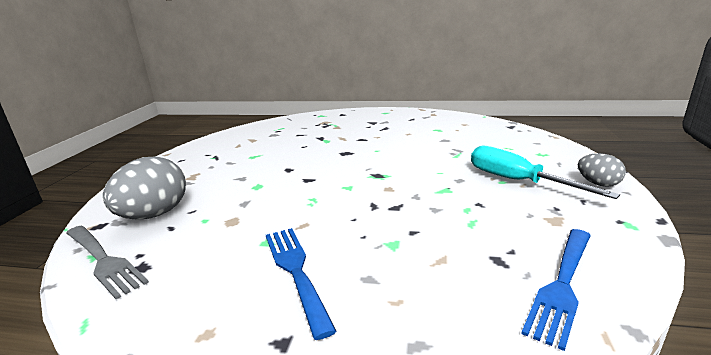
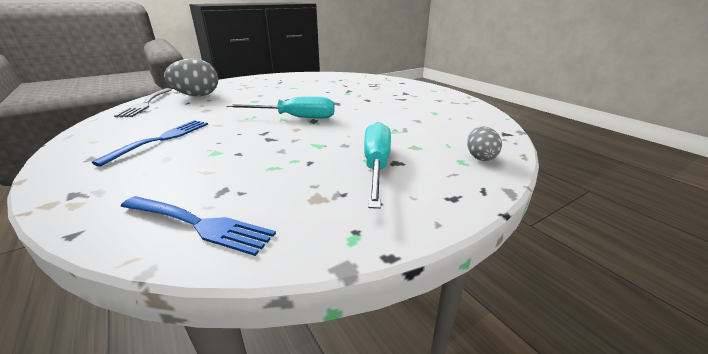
camera: 45 degrees right, 5 degrees up
blue fork [521,229,591,351] -> blue fork turned 150 degrees counterclockwise [120,196,276,256]
grey egg [578,153,626,187] -> grey egg moved to [467,126,502,161]
none -> turquoise screwdriver [227,96,335,119]

